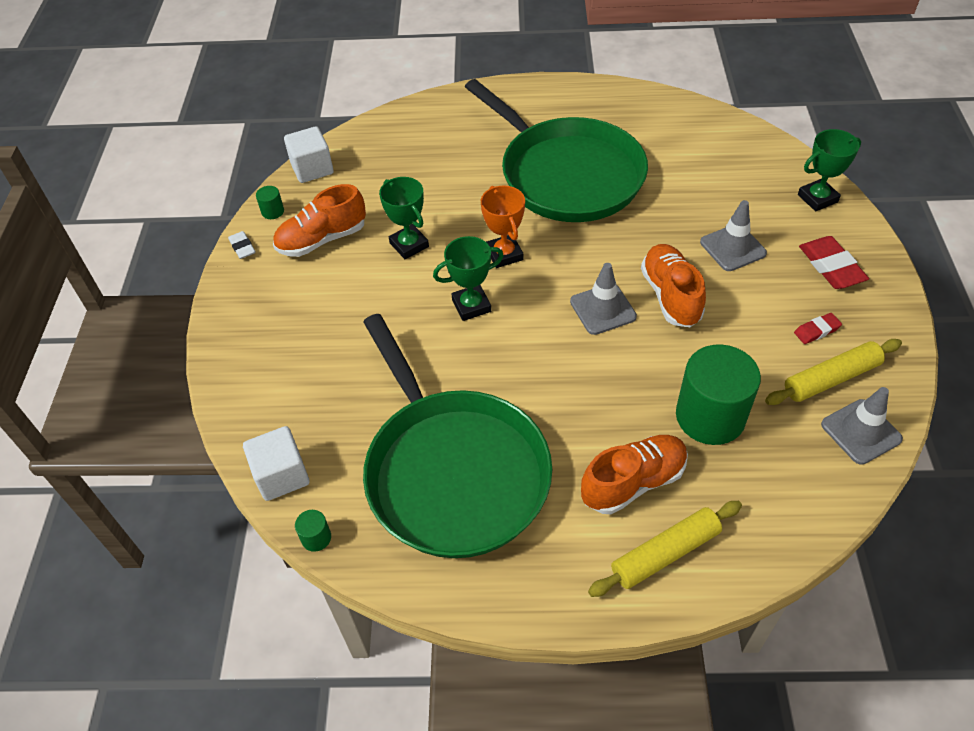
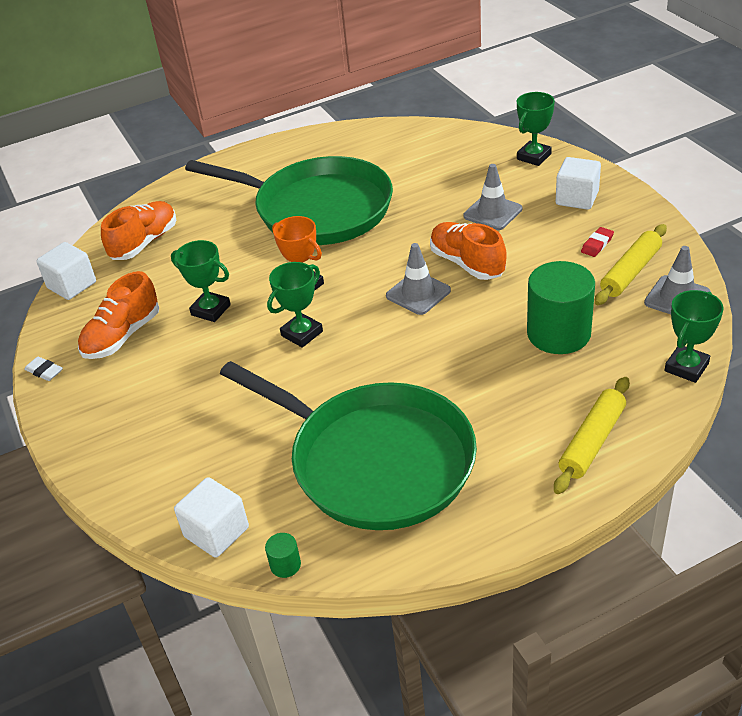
camera: 25 degrees left, 10 degrees down
green cylinder [256,186,284,219] -> none
orange shoe [581,435,688,514] -> orange shoe moved to [101,201,176,260]
red eraser [799,236,869,289] -> white cube [556,157,601,210]
none -> green trophy [664,290,724,383]

